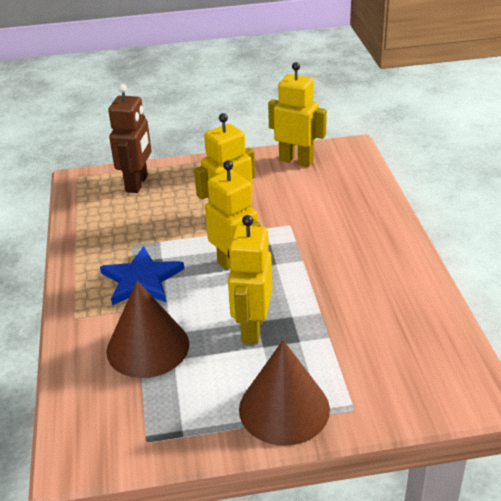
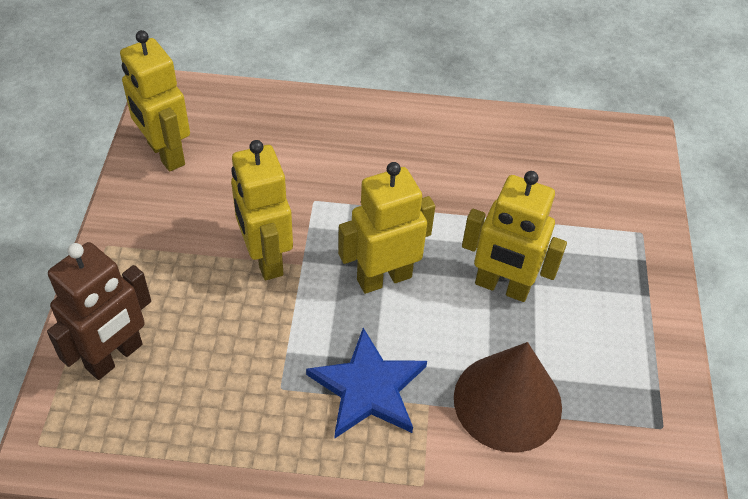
camera: 80 degrees left, 15 degrees up
brown robot [108,84,151,193] -> brown robot turned 105 degrees clockwise [47,242,151,380]
brown cone [239,340,330,446] -> none
yellow robot [268,62,327,167] -> yellow robot turned 75 degrees counterclockwise [120,30,190,172]

